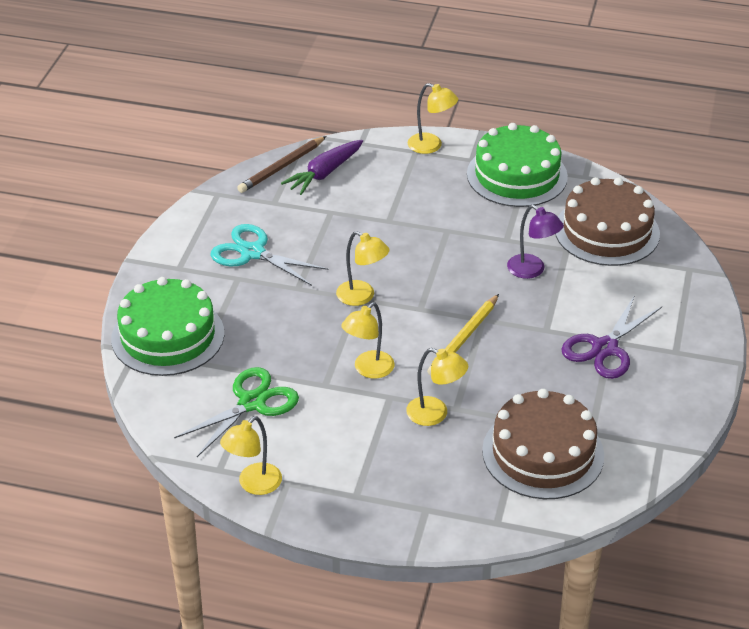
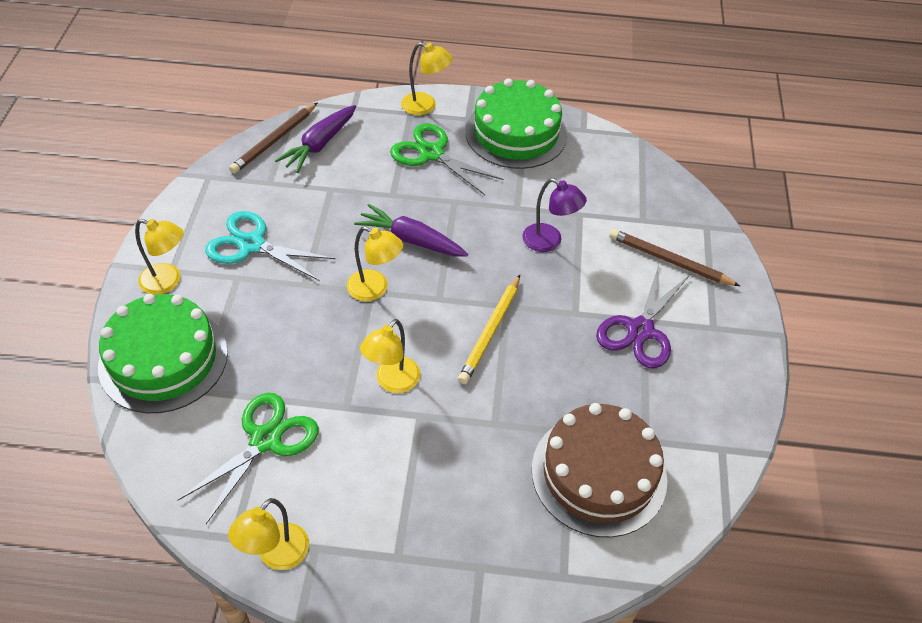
camera: 10 degrees left, 10 degrees up
yellow lamp [406,348,468,426] -> yellow lamp moved to [135,219,184,295]
brown cake [555,177,660,266] -> none
none -> purple carrot [354,204,468,256]
none -> green scissors [390,123,503,195]
none -> brown pencil [609,229,740,286]

